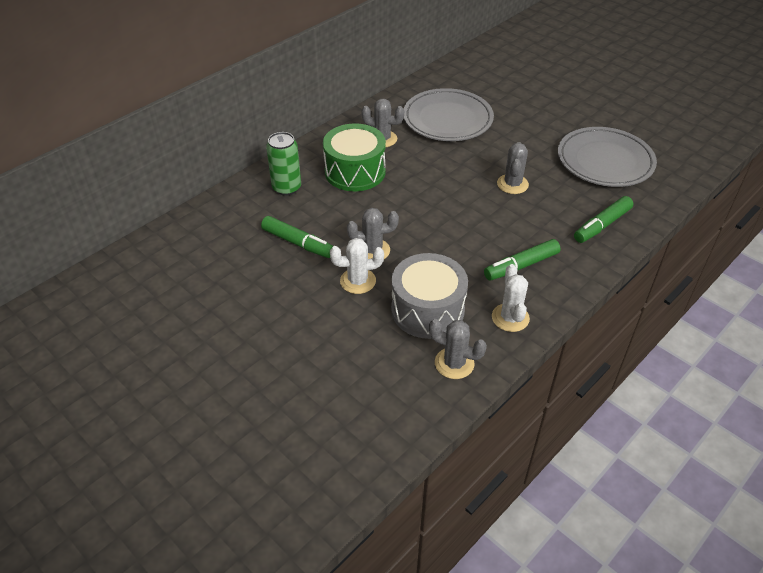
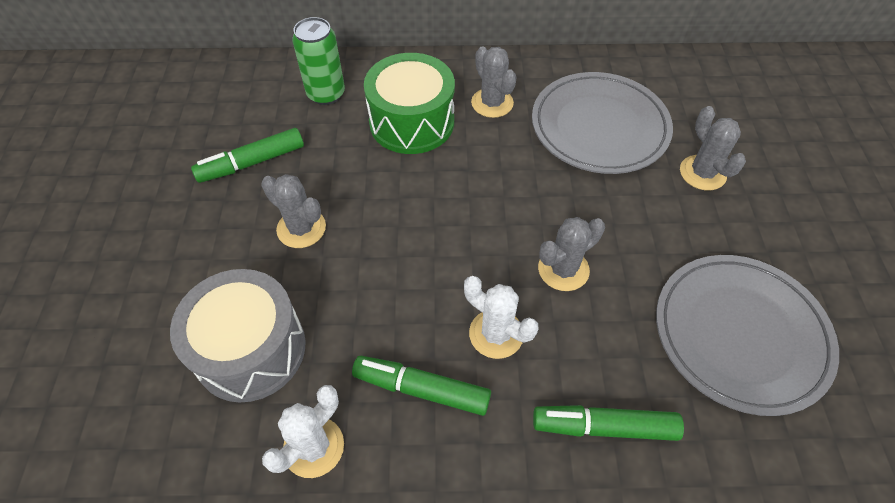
camera: 45 degrees right, 10 degrees up
green marker [261,216,333,258] -> green marker turned 75 degrees clockwise [191,128,304,183]
white cactus [330,238,384,294] -> white cactus moved to [464,276,539,359]
grey cactus [429,319,487,379] -> grey cactus moved to [680,106,746,190]

